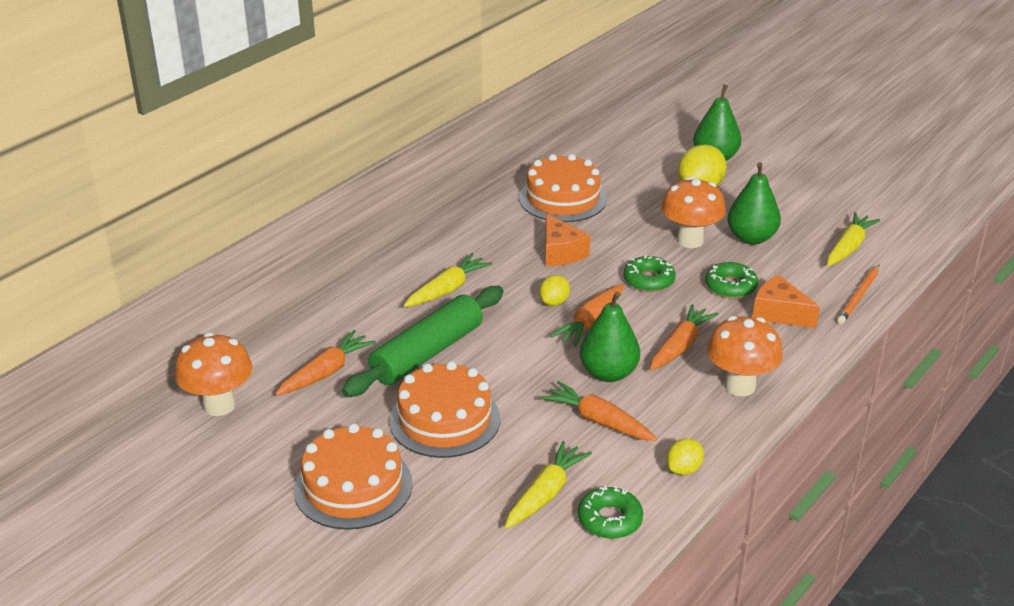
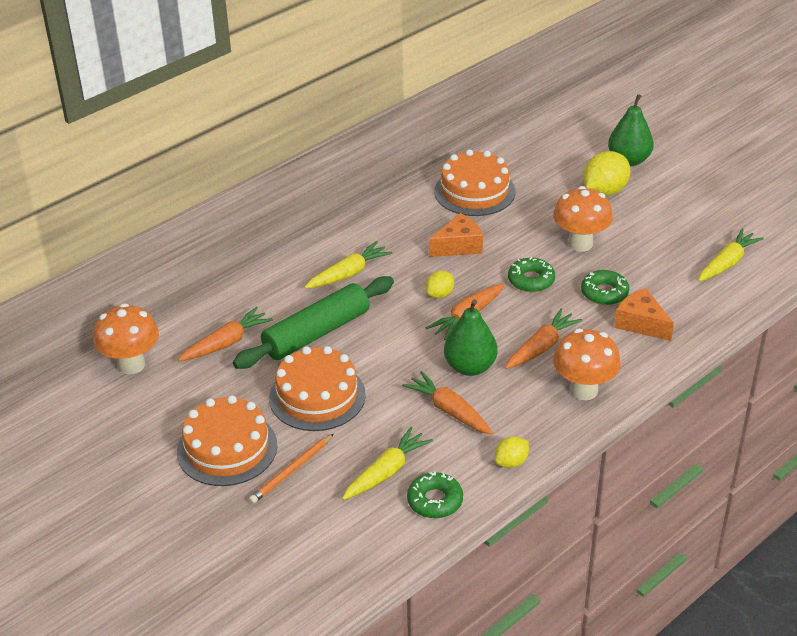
camera: 10 degrees right, 5 degrees up
orange cheese [546,213,590,266] -> orange cheese turned 105 degrees counterclockwise [429,213,483,257]
green pear [727,162,781,245] -> none
orange pencil [837,265,879,324] -> orange pencil moved to [249,434,334,504]

